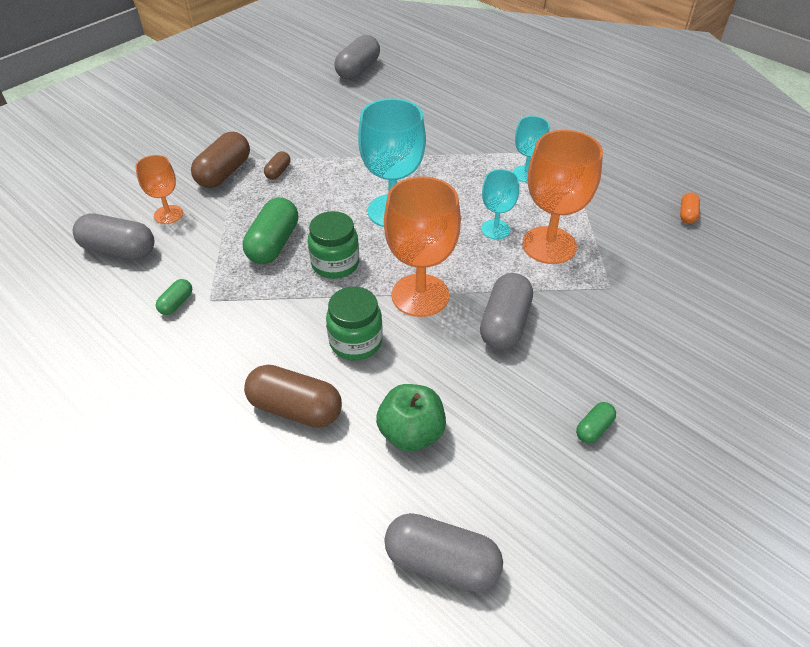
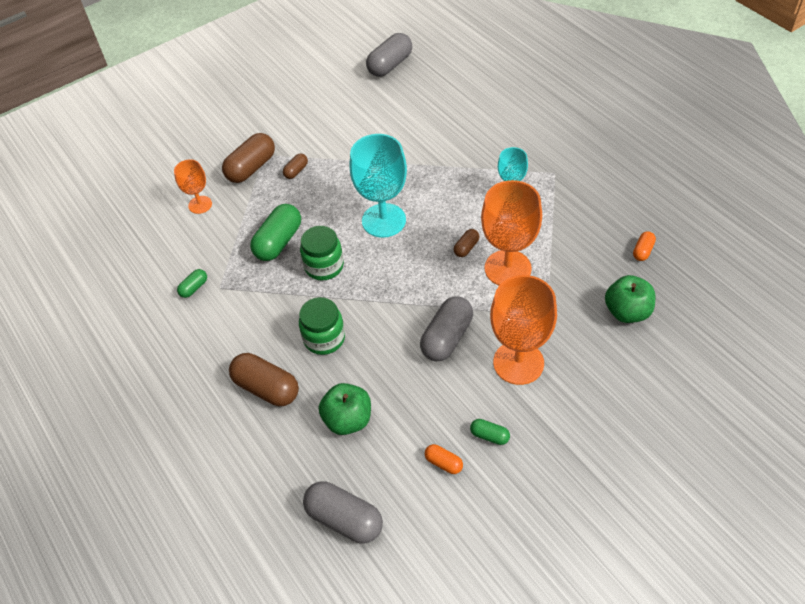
camera: 15 degrees right, 5 degrees up
grey capsule [73,213,154,260] -> none
orange goblet [384,176,461,317] -> orange goblet moved to [490,275,557,385]
turquoise goblet [481,169,519,239] -> brown capsule [454,229,479,257]
green capsule [576,402,616,443] -> green capsule turned 60 degrees clockwise [470,419,510,445]
none -> orange capsule [425,444,463,474]
none -> green apple [605,275,655,323]

